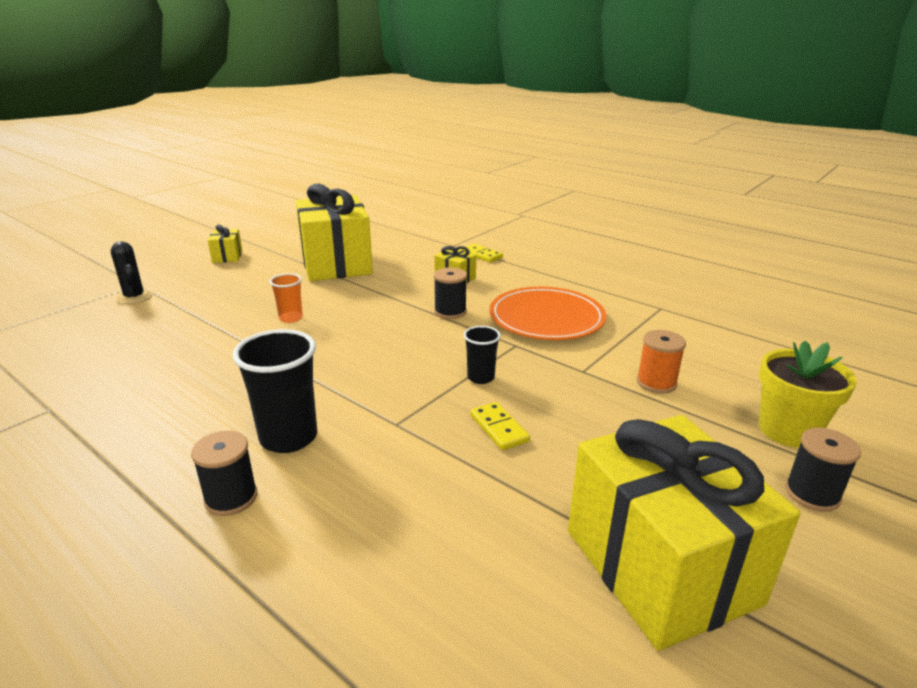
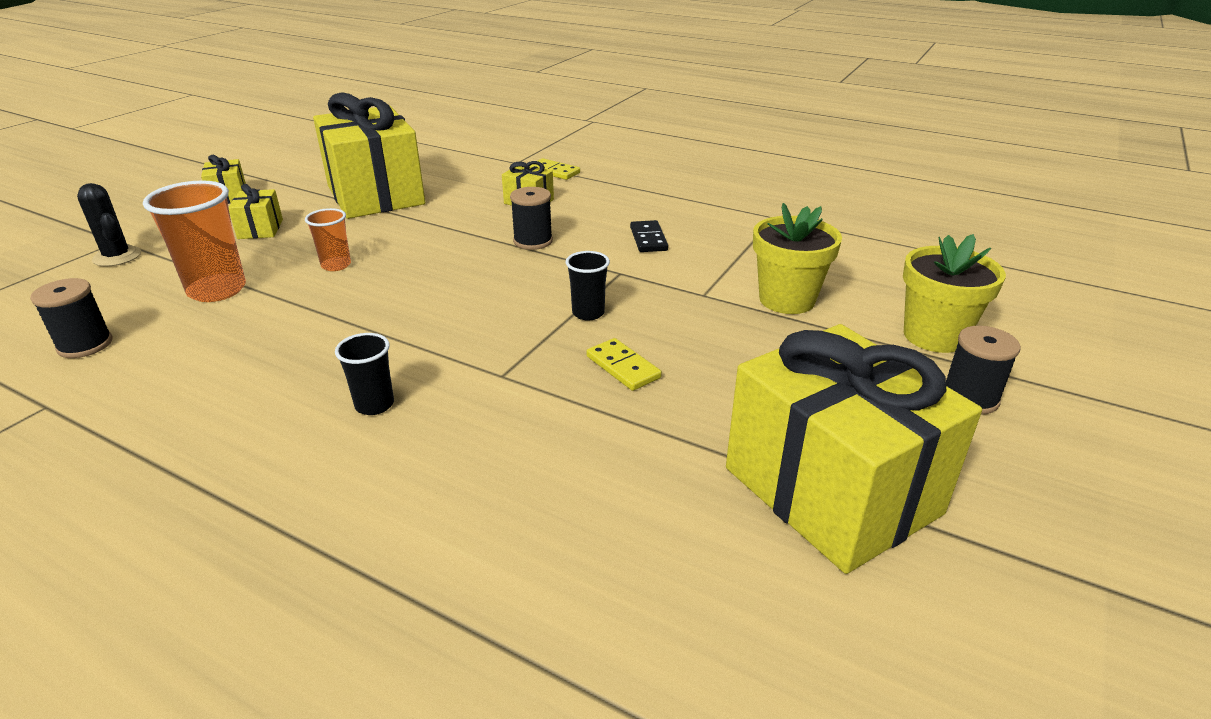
camera: 10 degrees left, 5 degrees up
black spool [191,431,257,516] -> black spool moved to [30,278,112,358]
black cup [233,329,317,453] -> black cup [335,333,394,415], size x0.56
orange plate [490,287,606,340] -> black domino [630,220,668,252]
orange spool [636,330,686,394] -> yellow flower pot [753,203,842,314]
none -> orange cup [143,180,246,302]
none -> yellow gift [229,184,283,239]

